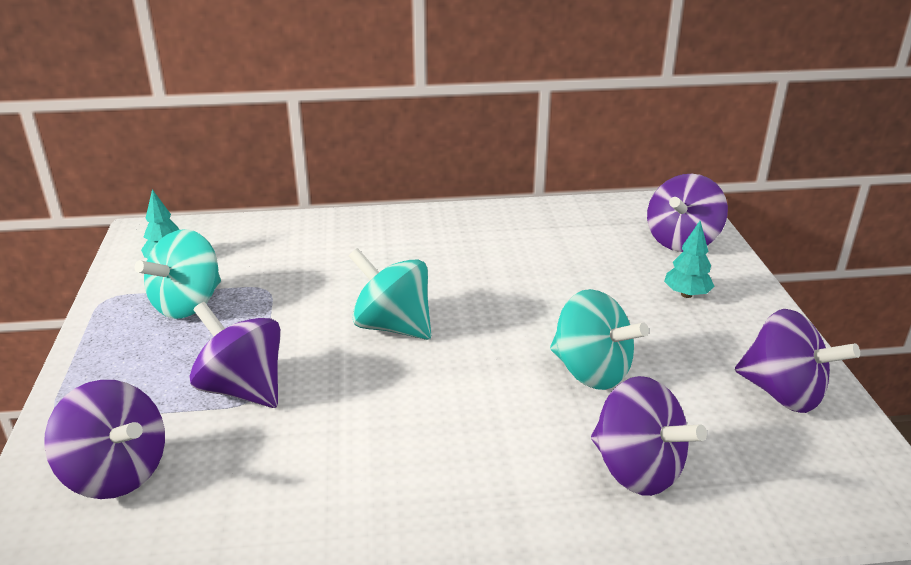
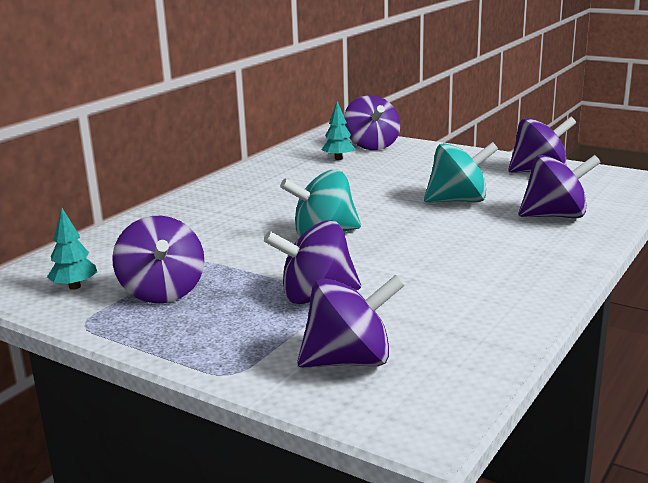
camera: 50 degrees left, 10 degrees down
turquoise spinning top [135,229,221,319] -> purple spinning top [112,216,204,304]
turquoise tree [664,221,715,298] -> turquoise tree moved to [322,101,355,160]

